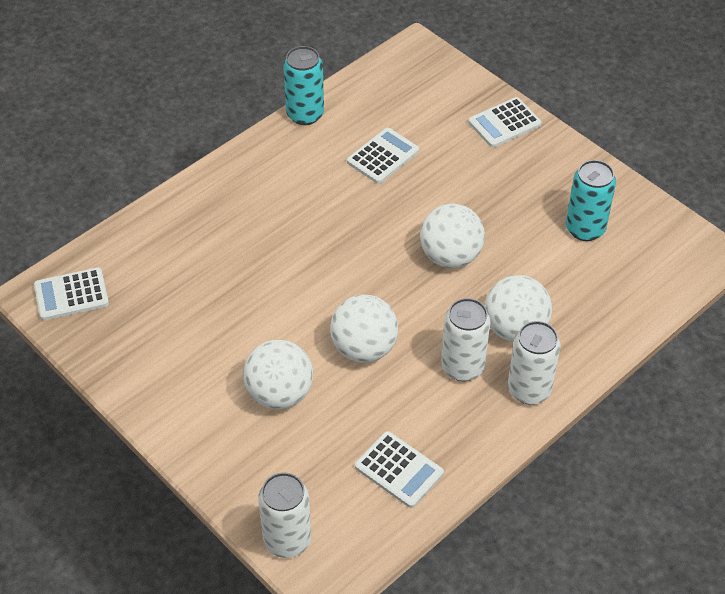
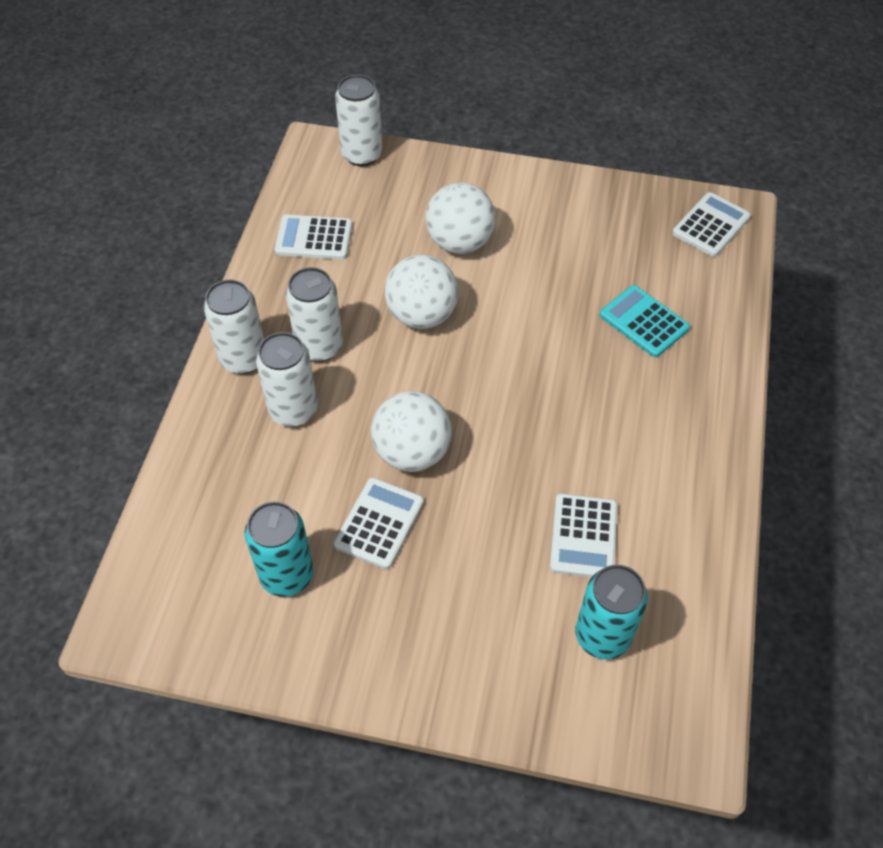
camera: 145 degrees right, 5 degrees up
turquoise can [283,46,324,125] -> turquoise can moved to [576,565,648,660]
white calculator [468,97,542,148] -> white calculator moved to [334,477,424,569]
white ball [485,275,552,342] -> white can [256,332,318,427]
none -> turquoise calculator [600,285,690,357]

